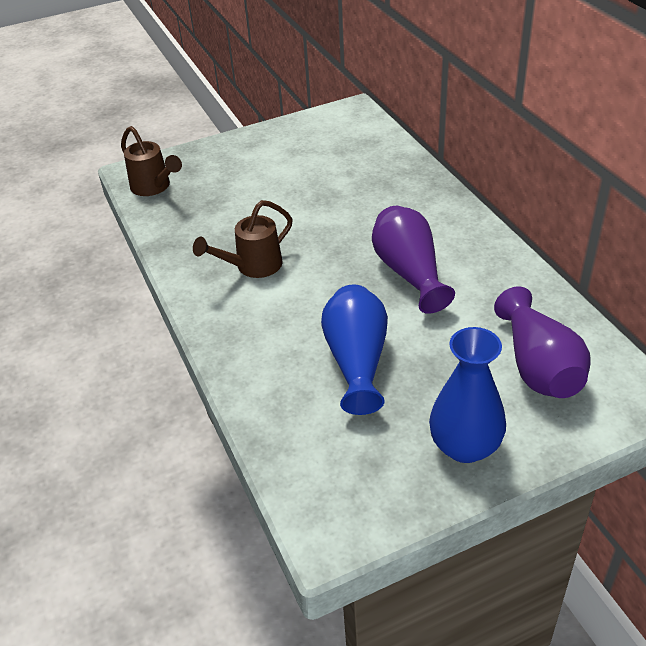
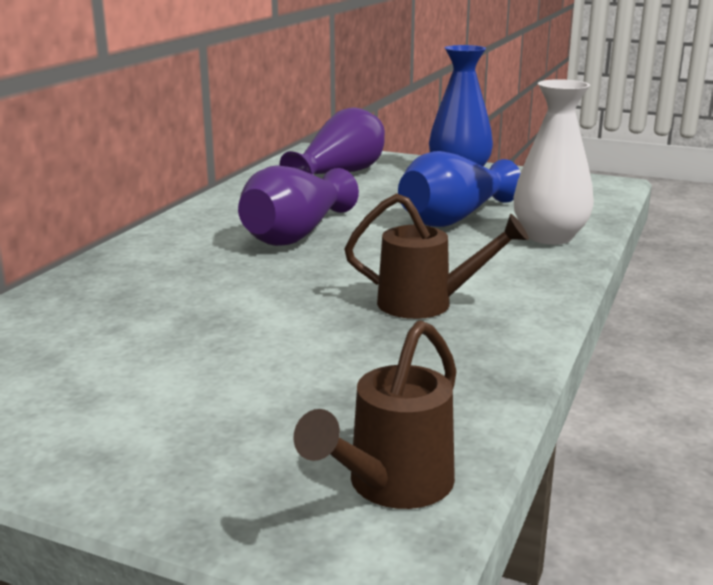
camera: 135 degrees left, 20 degrees down
brown watering can [121,126,182,196] -> brown watering can turned 150 degrees counterclockwise [293,320,456,509]
none -> white vase [513,79,594,245]

